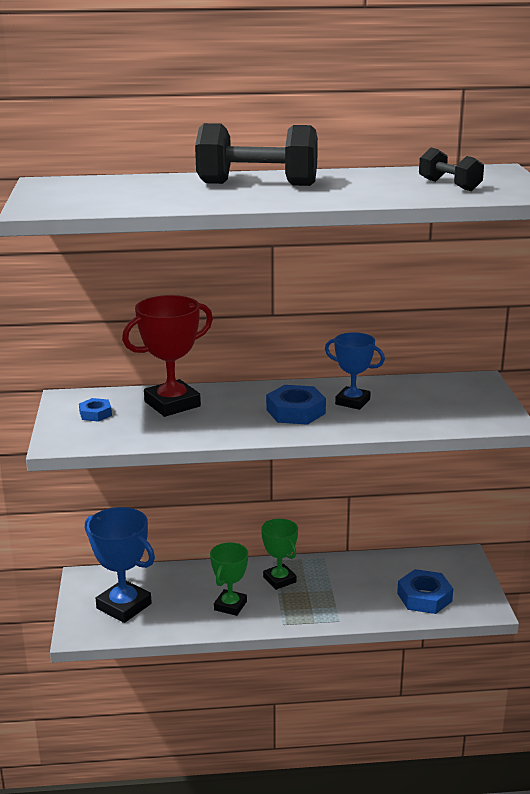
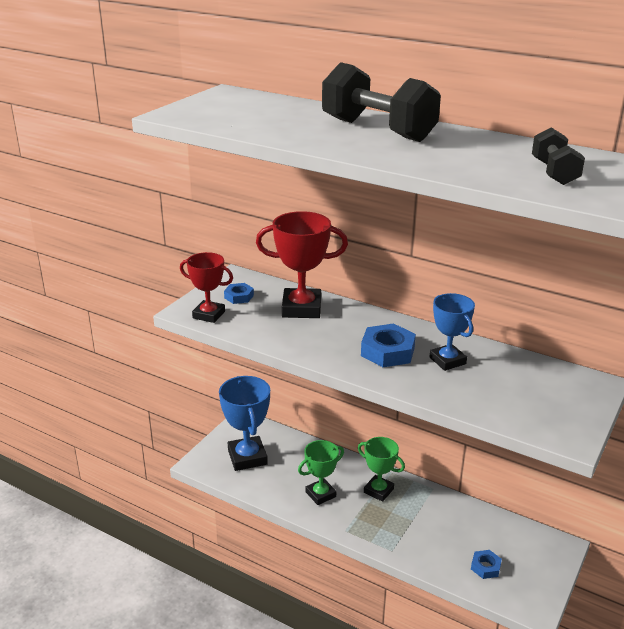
camera: 35 degrees right, 5 degrees up
green trophy [261,519,298,590] -> green trophy turned 60 degrees counterclockwise [358,437,405,502]
blue nut [397,569,453,614] -> blue nut [471,550,502,579], size x0.58
none -> red trophy [180,252,233,323]

